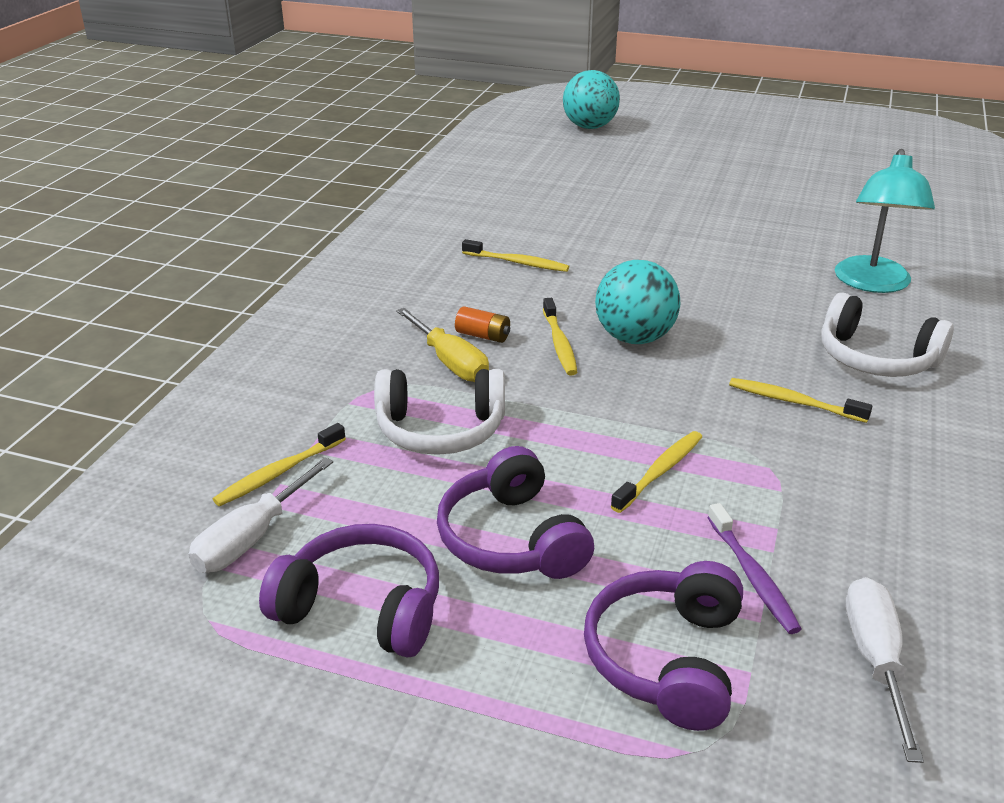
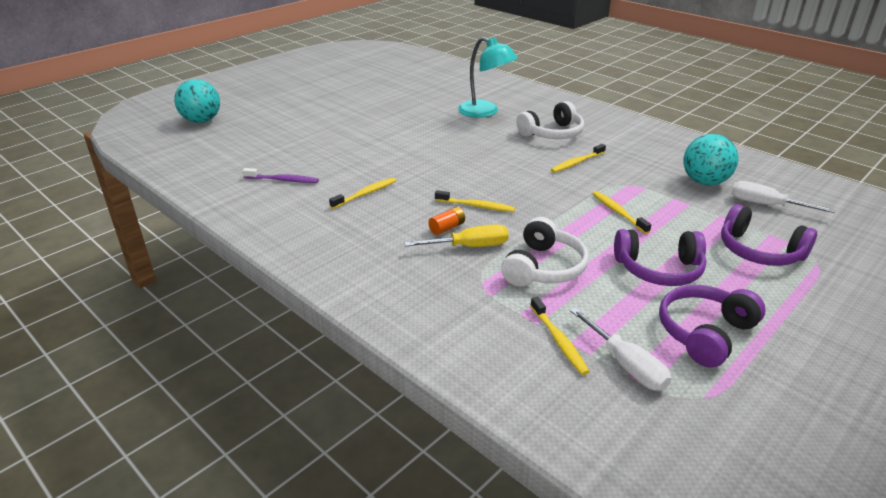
camera: 65 degrees left, 0 degrees up
turquoise ball [595,260,680,344] -> turquoise ball moved to [683,134,739,185]
purple toothbrush [707,503,802,634] -> purple toothbrush moved to [242,168,319,183]

